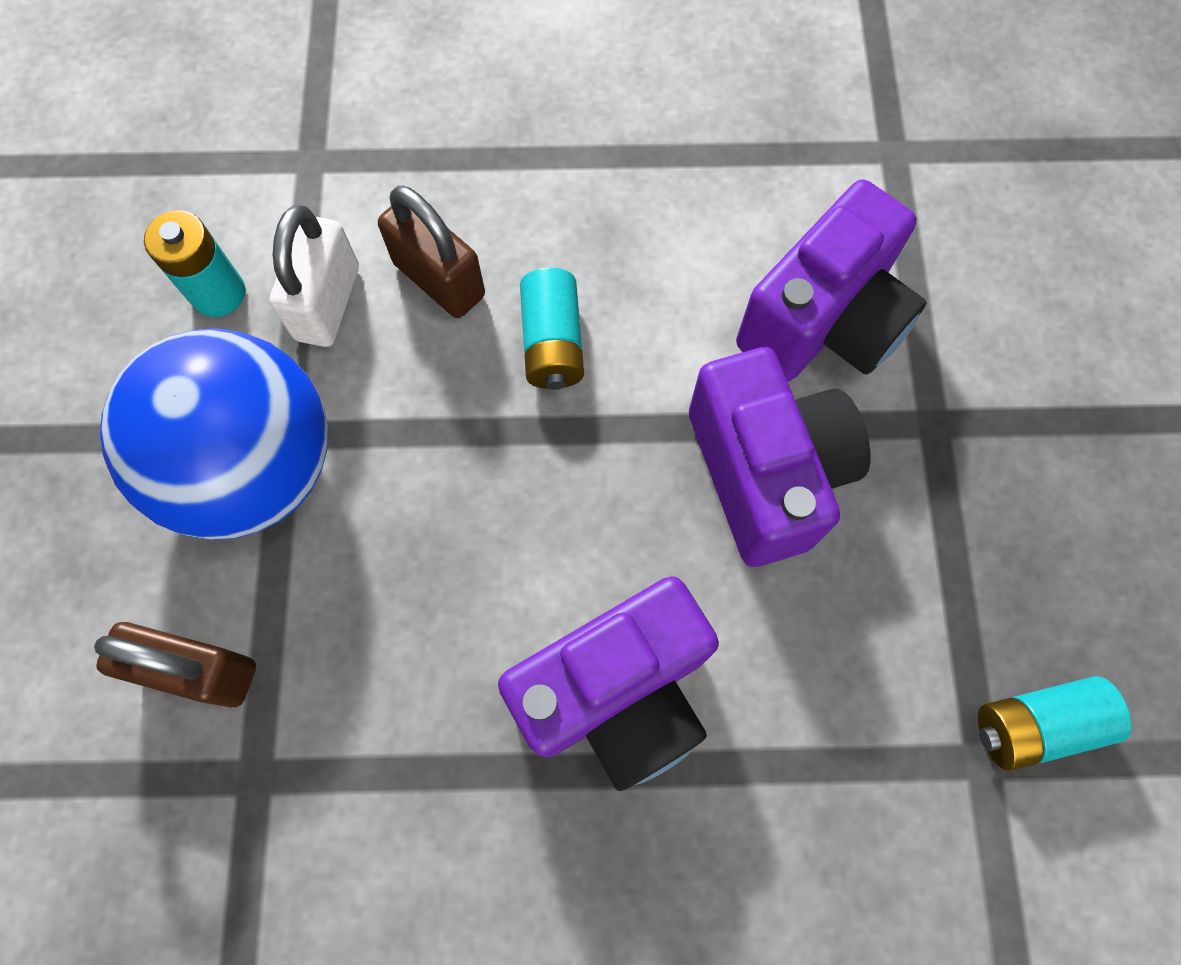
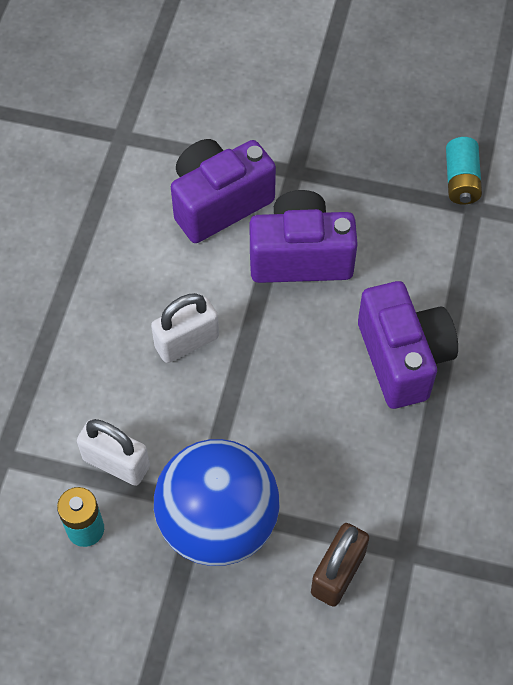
camera: 75 degrees left, 10 degrees down
brown padlock [378,186,485,318] -> none
turquoise battery [520,268,584,390] -> white padlock [151,293,219,363]
purple camera [736,179,927,382] -> purple camera turned 90 degrees counterclockwise [171,139,276,243]

